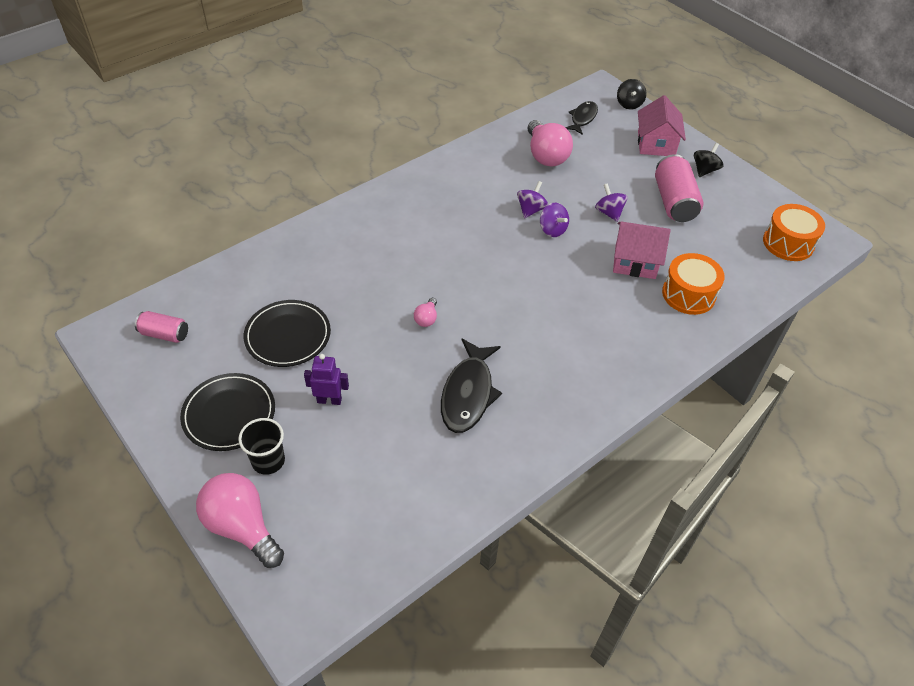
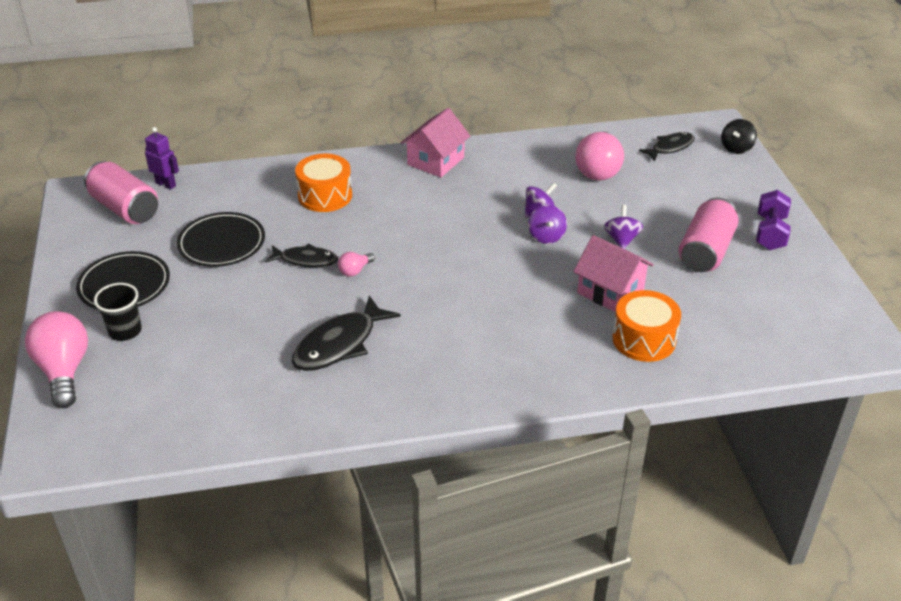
camera: 30 degrees right, 10 degrees down
pink can [135,311,188,343] -> pink can [84,161,158,224], size x1.72
purple robot [304,354,349,405] -> purple robot moved to [145,127,179,190]
pink house [638,95,686,156] -> pink house moved to [401,108,470,177]
black spinning top [694,143,724,177] -> purple dumbbell [756,190,791,250]
orange drum [763,204,825,261] -> orange drum moved to [295,154,352,212]
none -> black fish [265,244,338,267]

